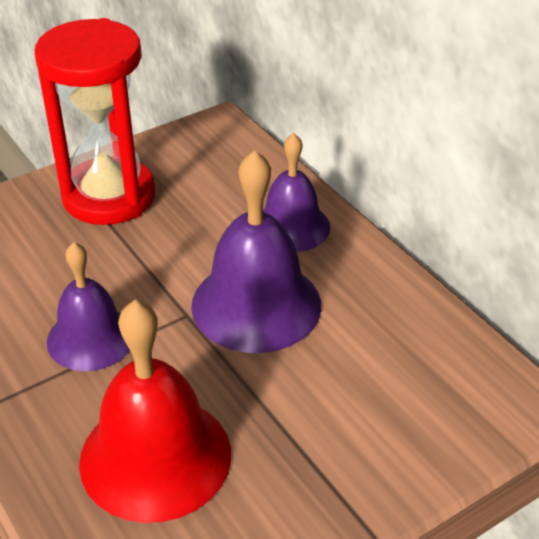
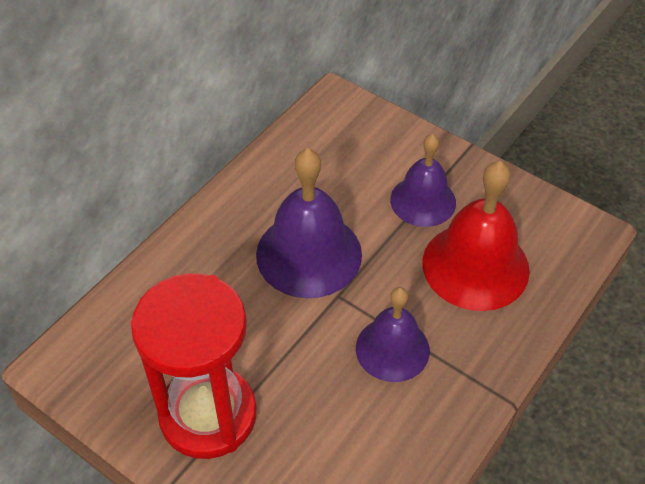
camera: 110 degrees left, 10 degrees up
purple bell [263,133,330,252] -> purple bell moved to [390,134,456,227]

